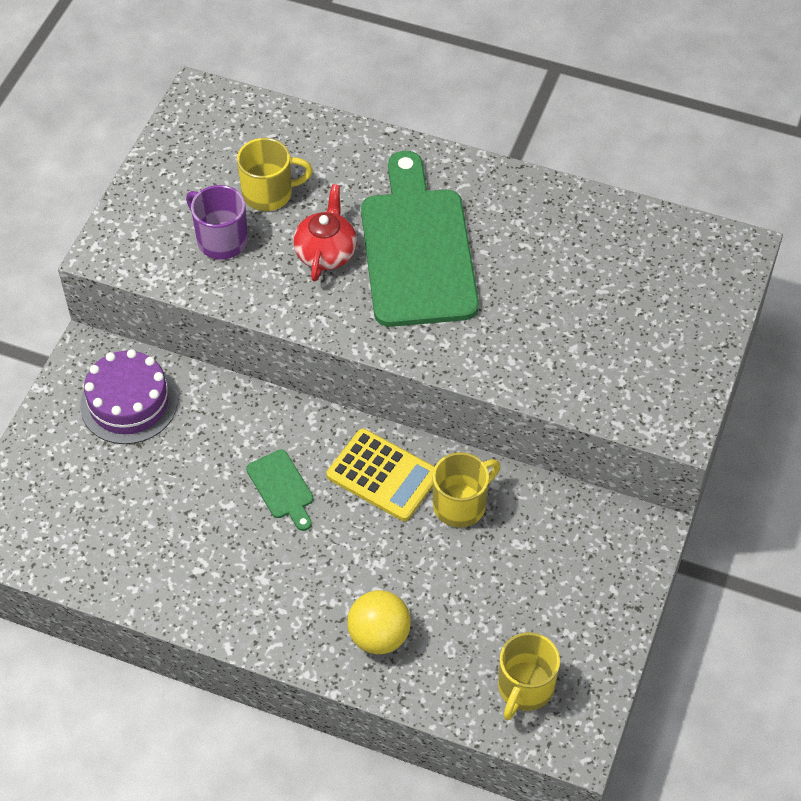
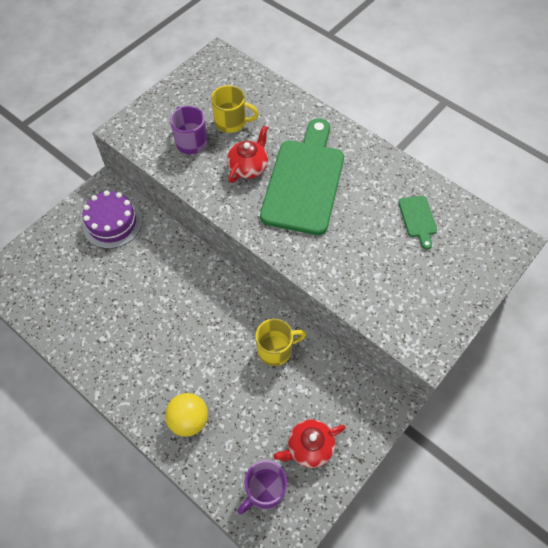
camera: 20 degrees right, 5 degrees up
green cutting board [246,450,313,531] -> green cutting board moved to [398,196,437,249]
yellow calculator [327,428,435,521] -> none
yellow mug [498,632,560,720] -> purple mug [237,460,287,515]
none -> red teapot [273,419,346,468]

